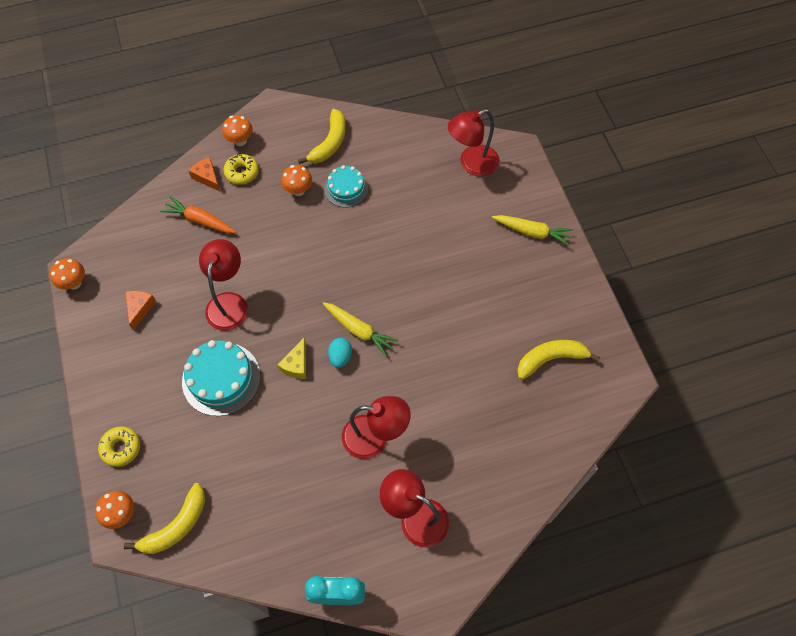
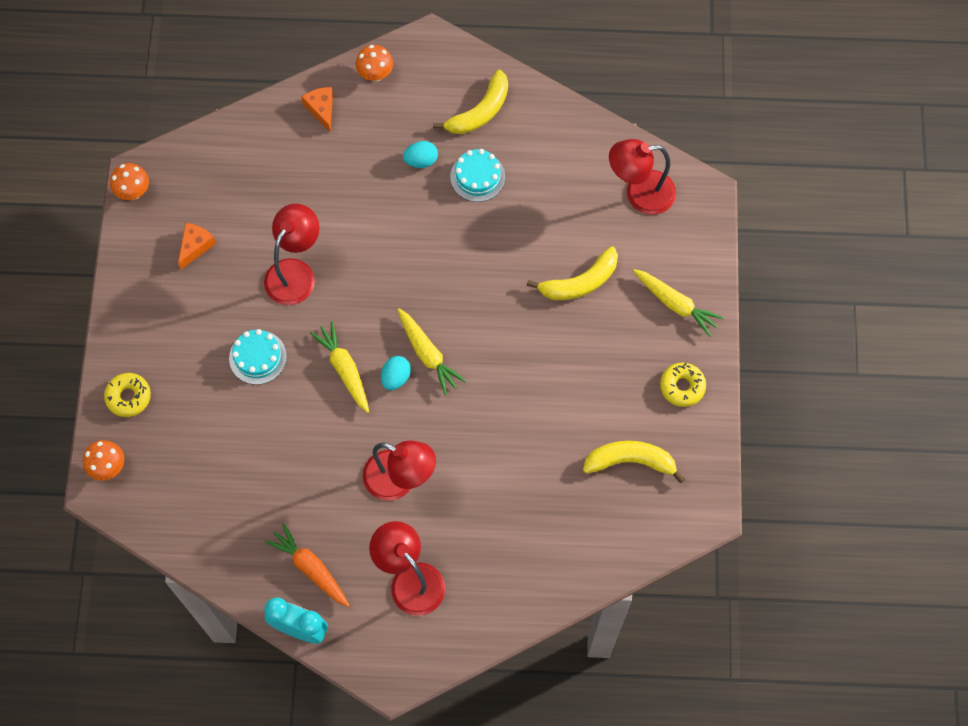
camera: 20 degrees right, 5 degrees up
yellow banana [124,483,205,554] -> yellow banana moved to [527,246,618,300]
orange carrot [160,196,236,233] -> orange carrot moved to [265,523,350,607]
turquoise cake [182,340,261,416] -> turquoise cake [229,329,287,385], size x0.63
yellow donut [223,154,259,185] -> yellow donut moved to [660,363,706,407]
yellow cheese [277,338,306,379] -> yellow carrot [310,321,369,413]
orange mushroom [281,165,312,196] -> turquoise egg [403,141,438,168]

